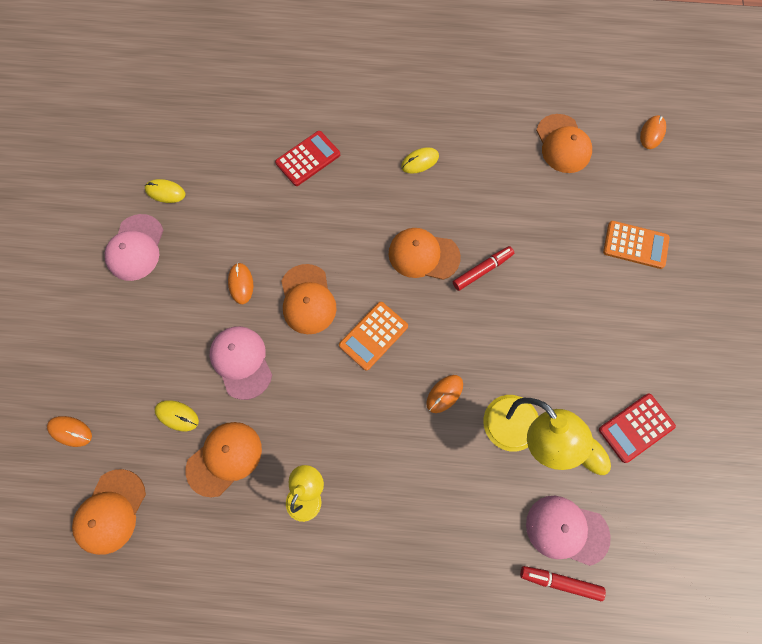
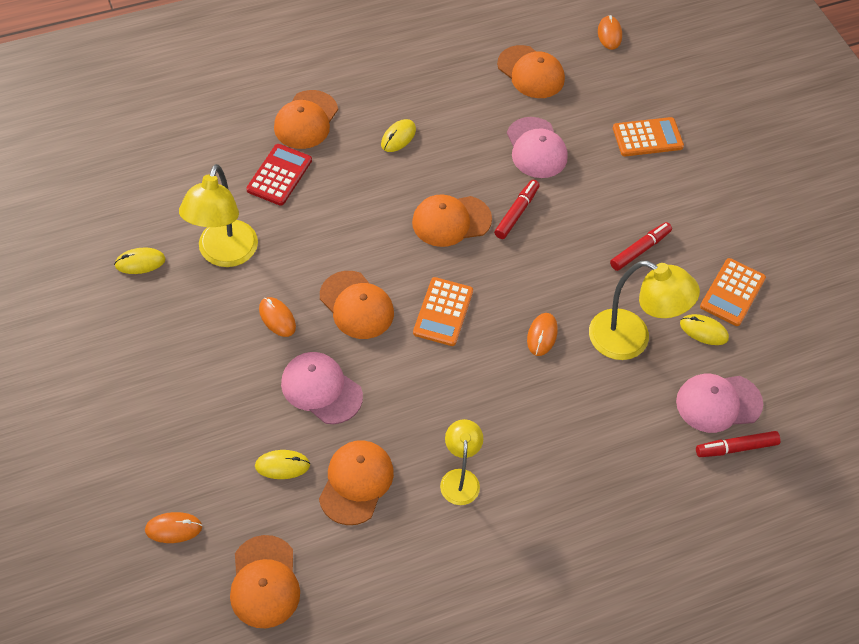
camera: 30 degrees left, 15 degrees down
pink cap [105,214,164,281] -> pink cap moved to [507,117,568,178]
red calculator [599,394,676,463] -> orange calculator [700,258,766,326]
none -> yellow lamp [179,164,258,267]
none -> orange cap [274,90,338,149]
none -> red marker [610,222,672,271]

